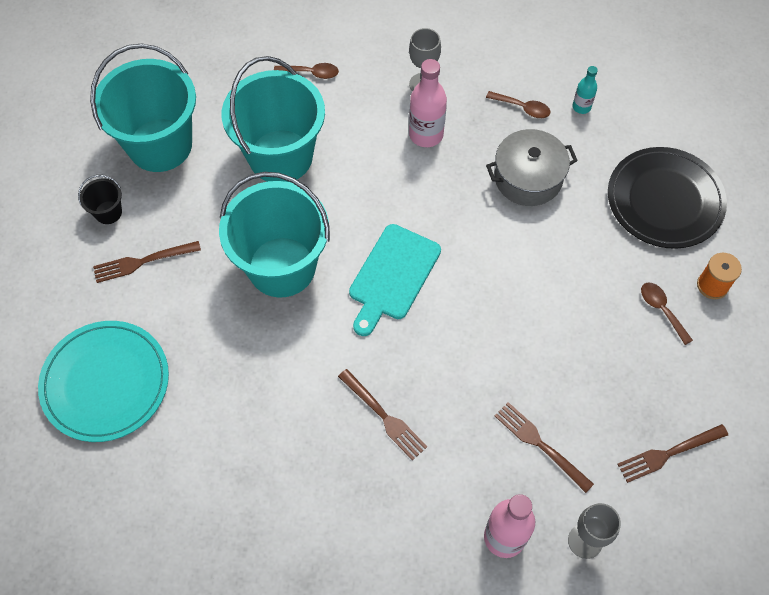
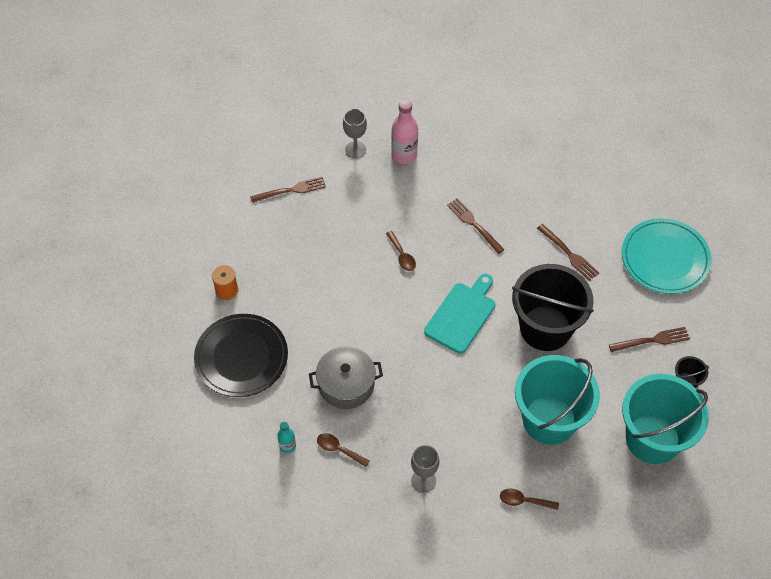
camera: 175 degrees left, 5 degrees down
turquoise bucket [219,172,330,297] -> black bucket [512,264,594,351]
pink bottle [409,59,447,147] -> none
brown fork [495,402,594,493] -> brown fork moved to [537,224,599,281]
brown spoon [641,283,693,345] -> brown spoon moved to [386,231,416,271]

